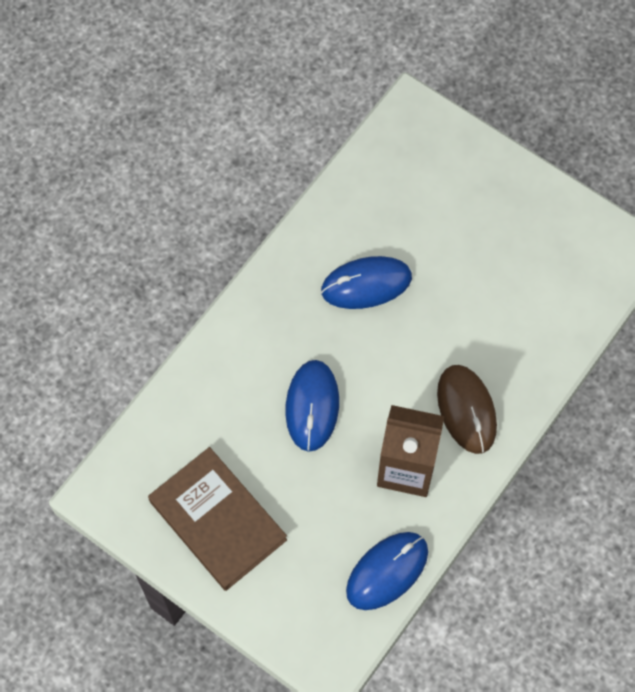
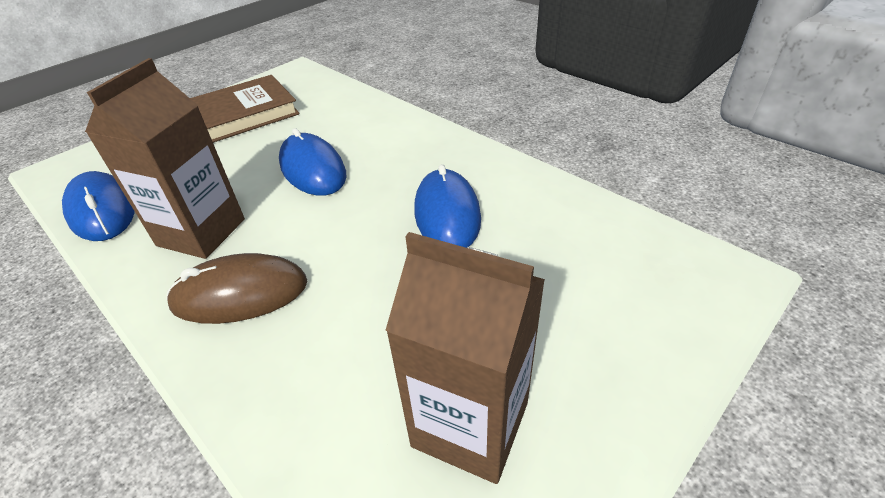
camera: 100 degrees right, 25 degrees down
blue mouse [285,360,339,452] -> blue mouse turned 45 degrees clockwise [279,128,346,196]
none -> brown carton [385,232,545,484]

